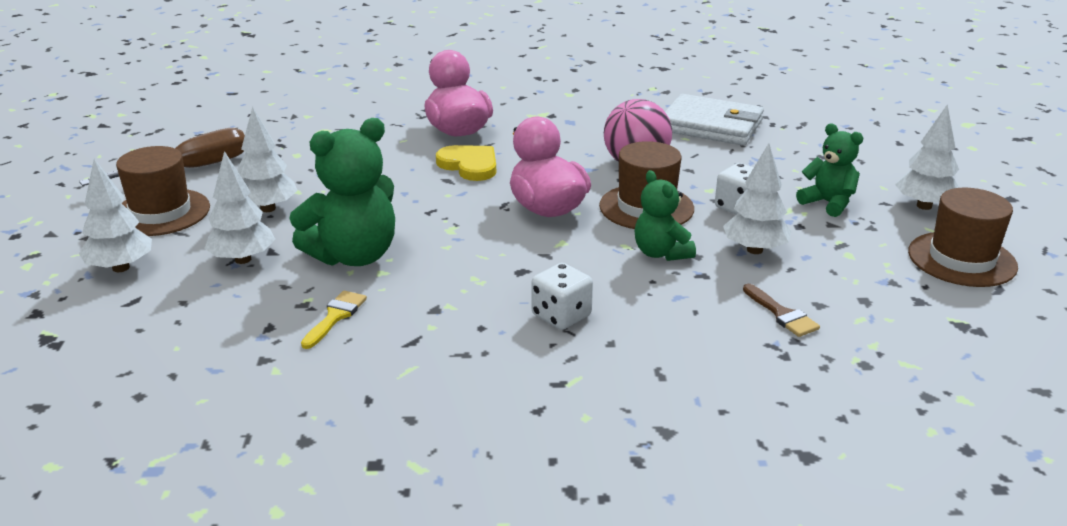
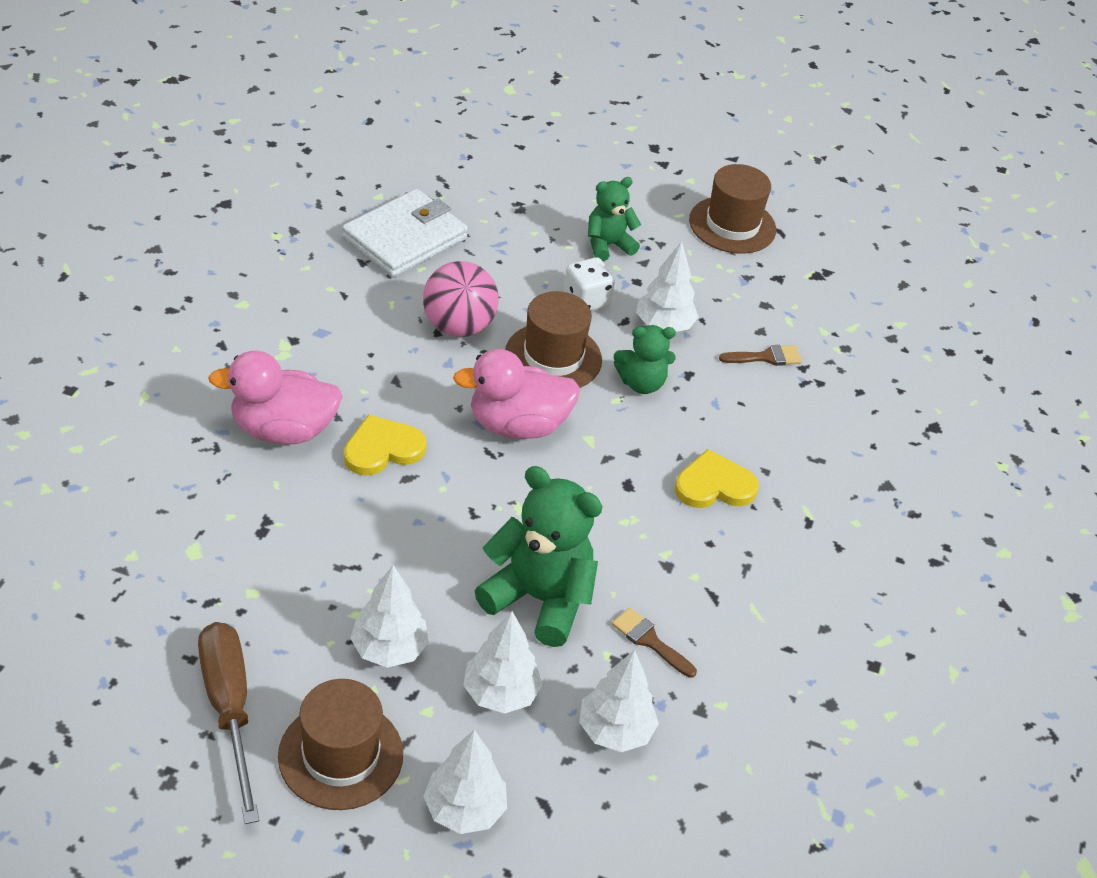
camera: 75 degrees left, 15 degrees up
green teddy bear [289,118,395,266] -> green teddy bear turned 45 degrees counterclockwise [475,466,603,647]
yellow brush [301,291,367,349] -> brown brush [612,608,697,678]
white dice [531,263,593,330] -> yellow heart [675,449,759,508]
white tree [895,105,959,210] -> white tree moved to [579,650,659,752]

